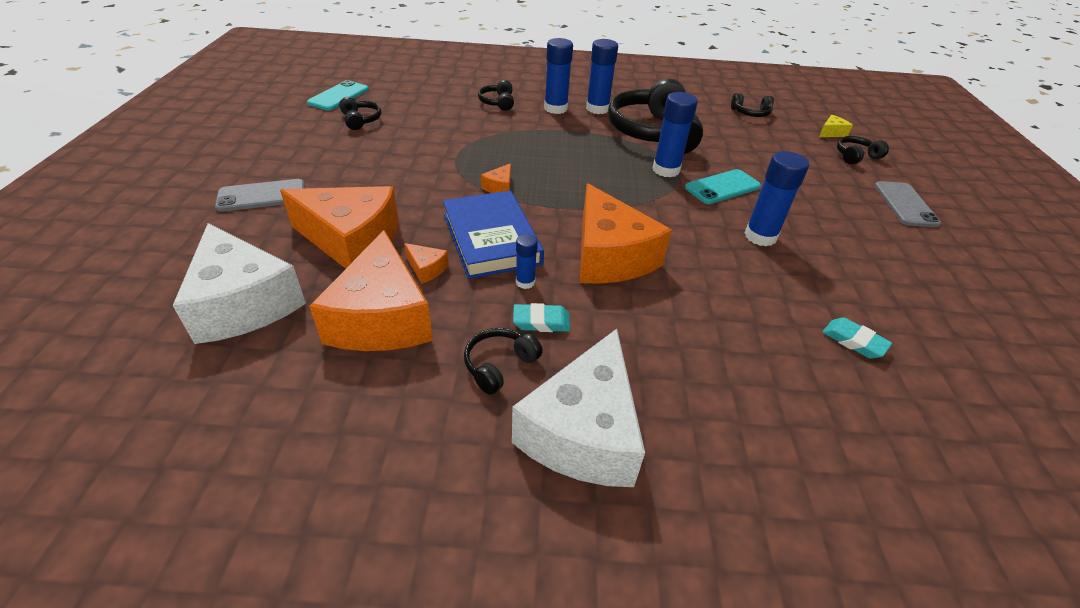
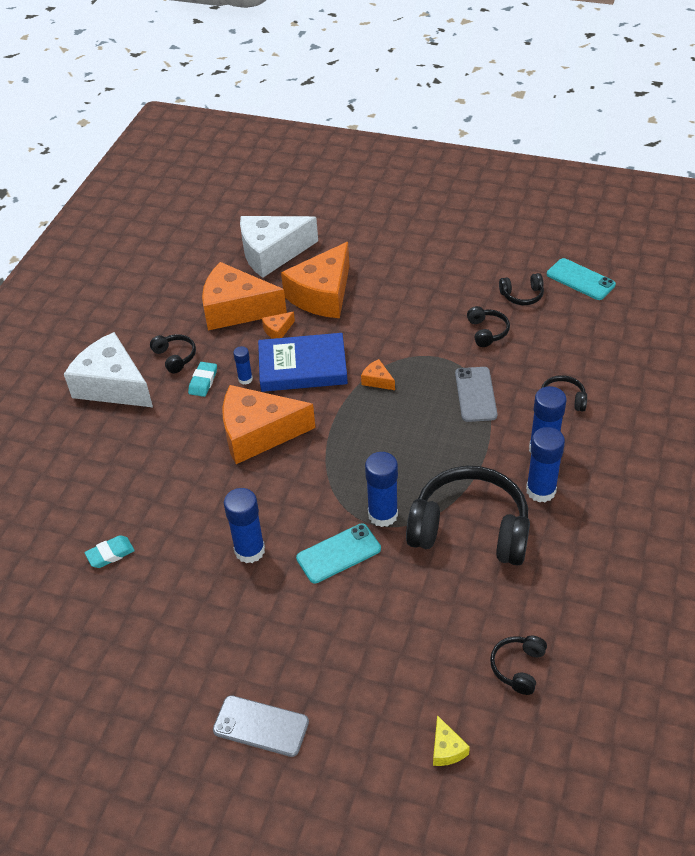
camera: 110 degrees right, 5 degrees up
grey phone [215,179,305,212] -> grey phone moved to [455,367,497,422]
turquoise phone [685,169,761,204] -> turquoise phone turned 75 degrees clockwise [296,524,381,584]
black headphones [837,136,889,165] -> black headphones moved to [467,306,510,347]

